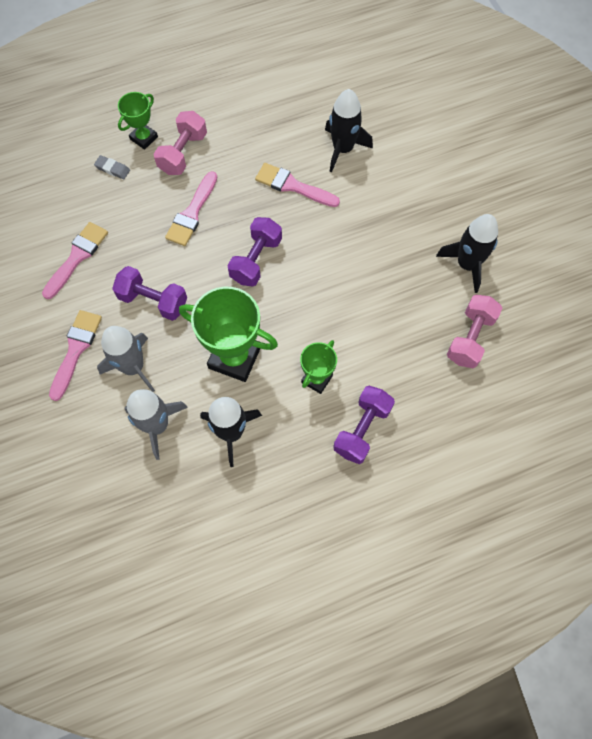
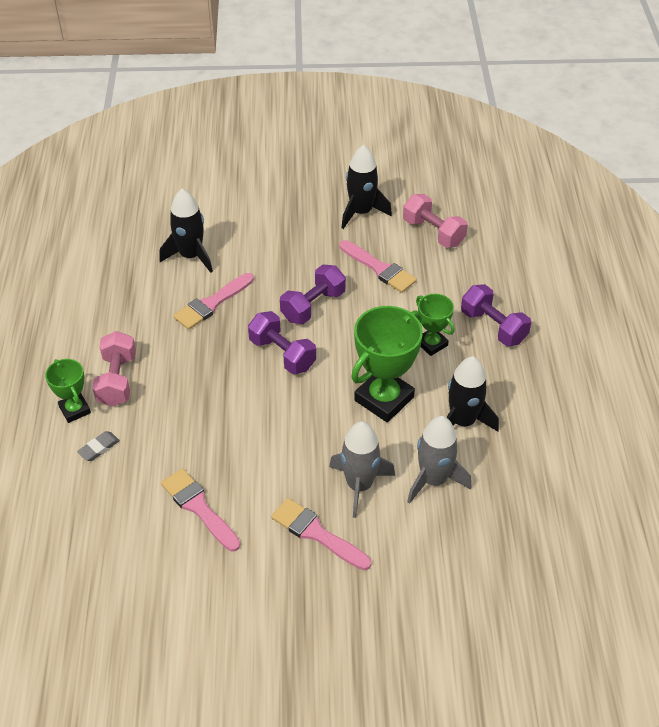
camera: 70 degrees left, 20 degrees down
purple dumbbell [112,266,187,321] -> purple dumbbell moved to [280,264,346,324]
pink dumbbell [154,111,207,175] -> pink dumbbell turned 45 degrees clockwise [92,331,136,407]
pink brush [165,171,217,246] -> pink brush moved to [339,240,417,293]

